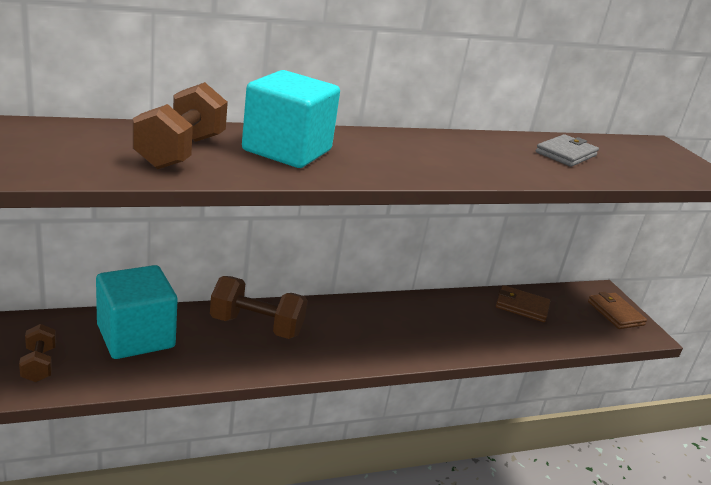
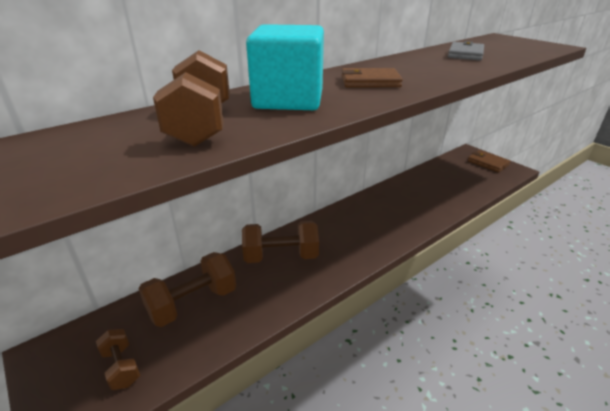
camera: 15 degrees left, 5 degrees up
turquoise cube [96,265,178,359] -> brown dumbbell [139,252,236,327]
brown wallet [496,285,550,322] -> brown wallet moved to [342,68,403,87]

